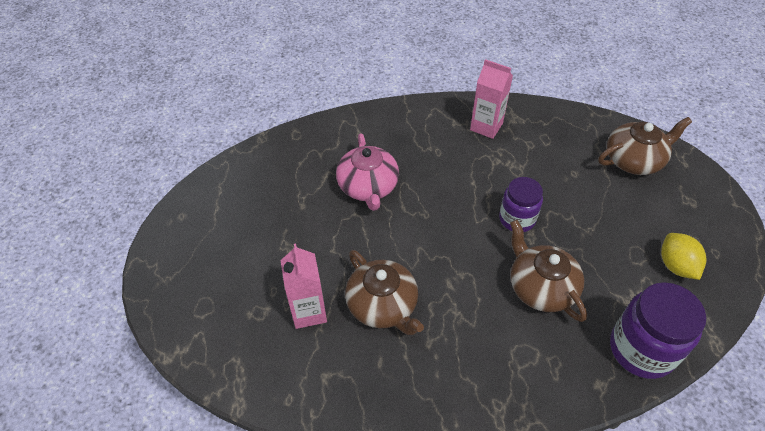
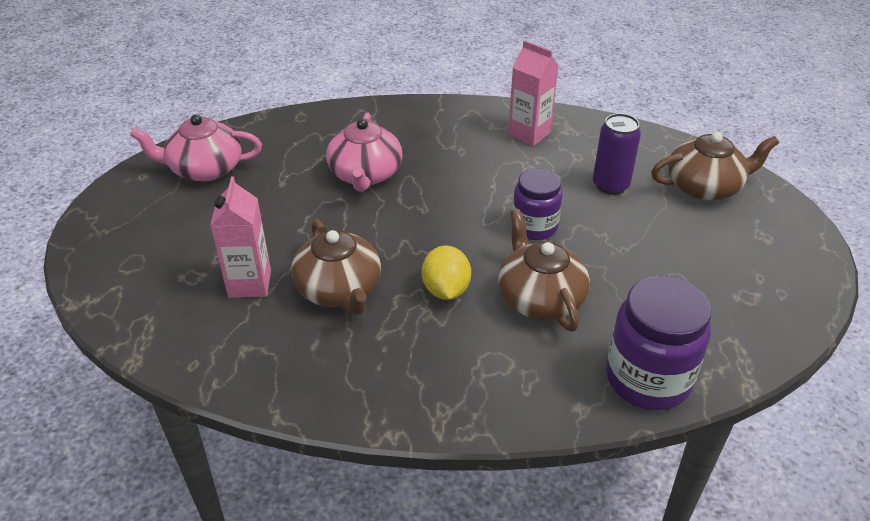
camera: 10 degrees right, 10 degrees down
yellow lemon [661,233,707,280] -> yellow lemon moved to [422,245,471,300]
none -> pink teapot [130,114,262,182]
none -> purple can [593,113,641,195]

